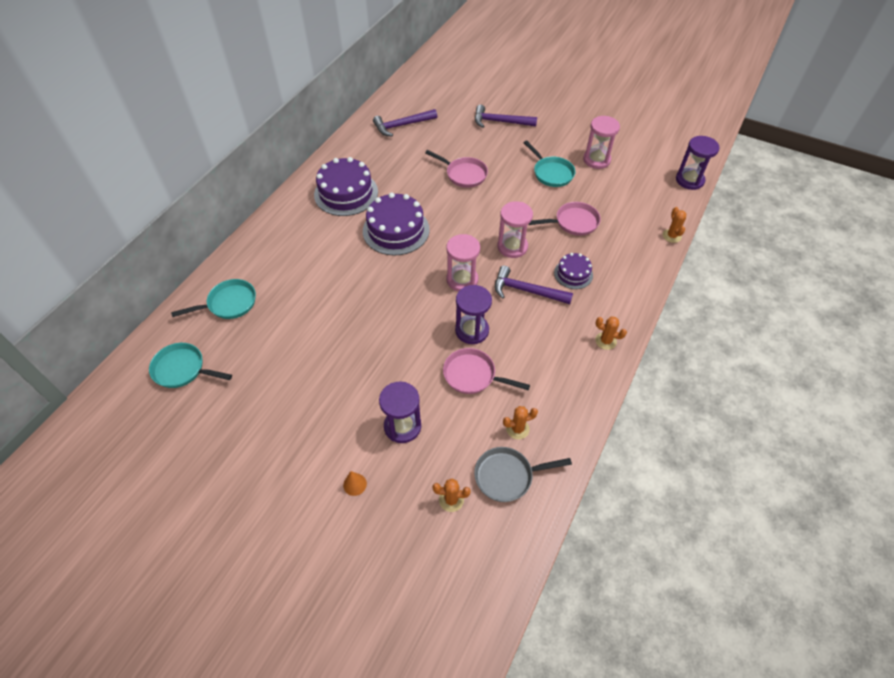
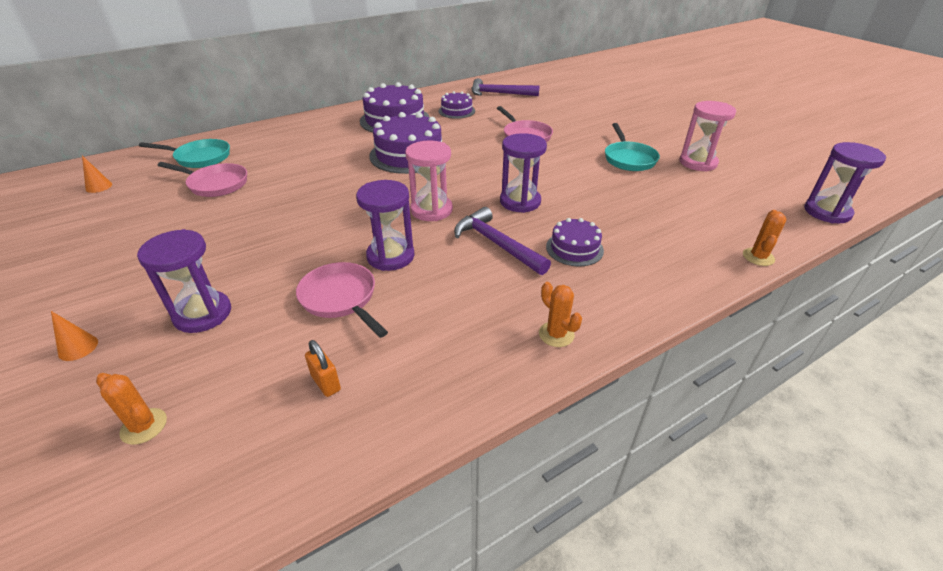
camera: 30 degrees right, 15 degrees down
turquoise pan [149,343,232,388] -> orange cone [82,156,112,193]
grey pan [474,447,572,502] -> none
purple hammer [475,105,537,128] -> none
pink hourglass [497,201,533,258] -> purple hourglass [500,133,547,213]
orange cactus [503,406,538,440] -> orange padlock [305,340,341,397]
pink pan [529,202,601,236] -> pink pan moved to [157,162,247,197]
none -> purple cake [439,91,475,119]

